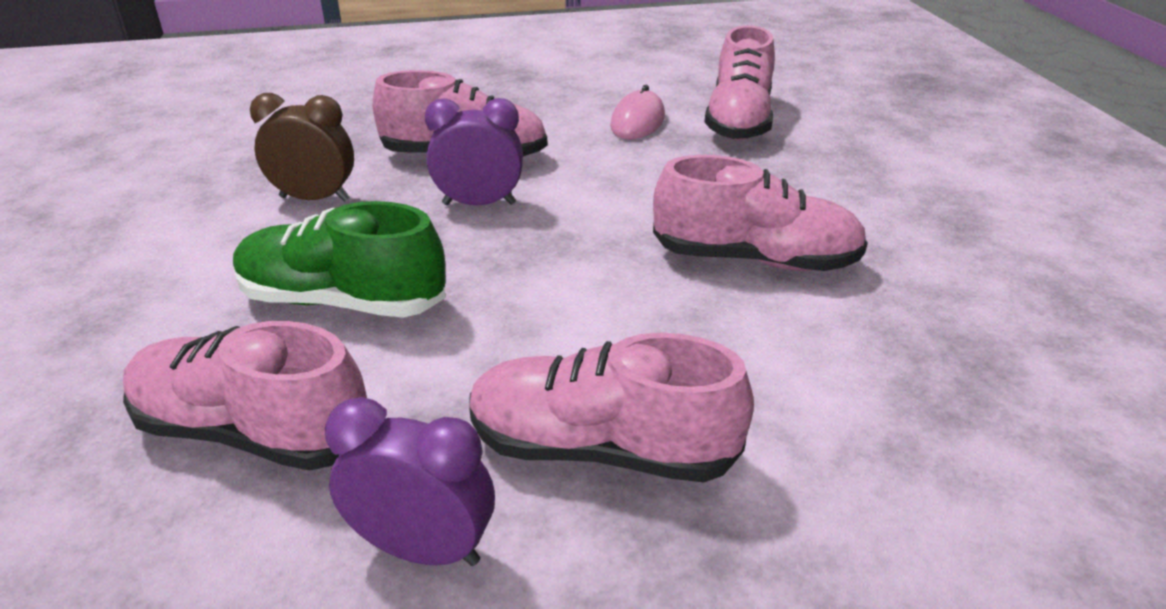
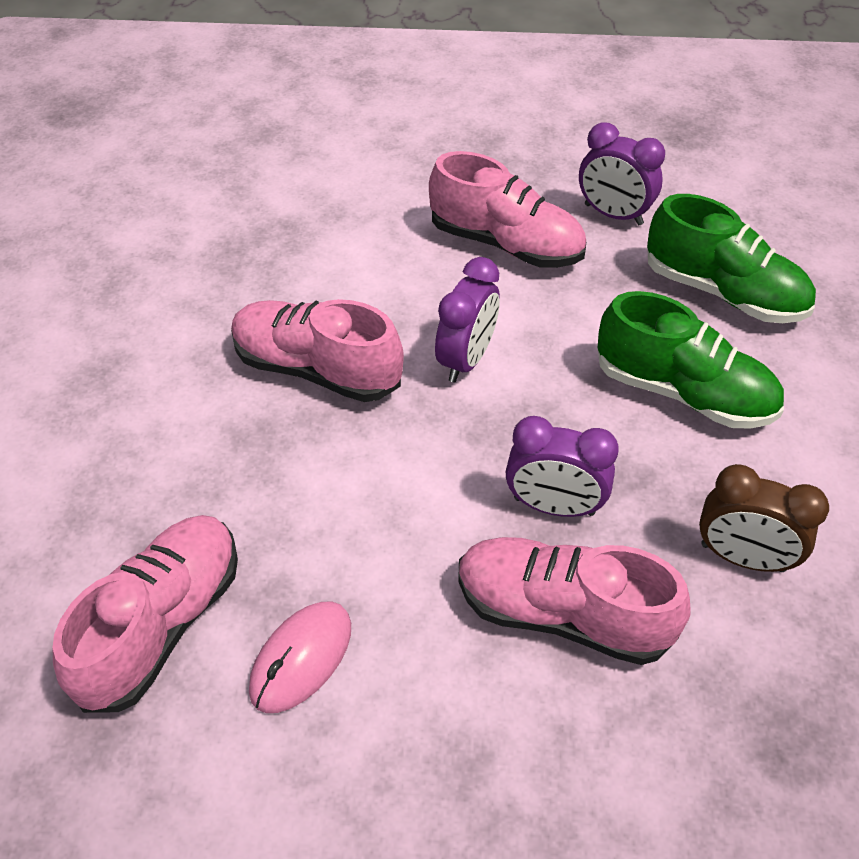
camera: 165 degrees left, 15 degrees up
pink shoe [123,321,367,471] -> green shoe [647,194,816,323]
none -> purple clock [435,257,500,383]

